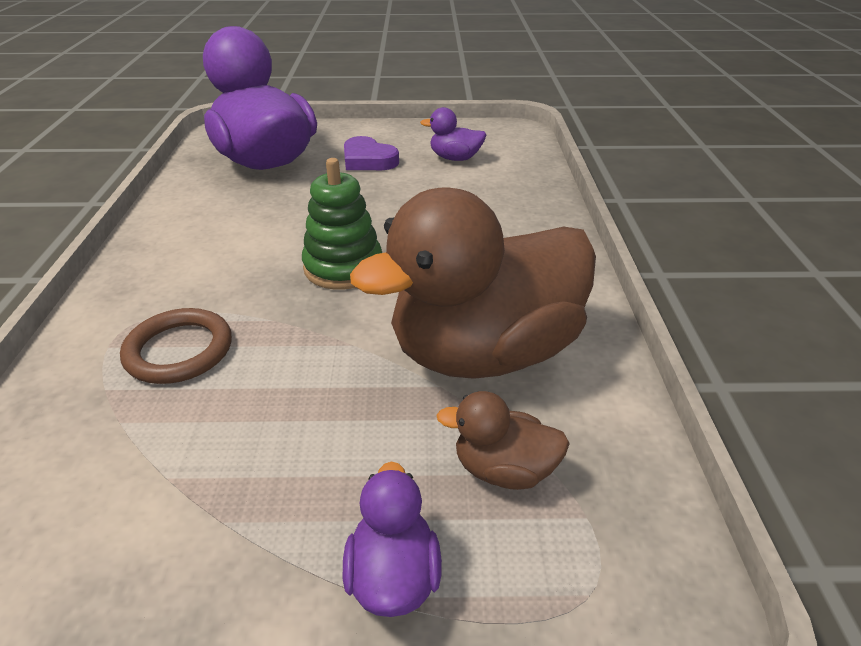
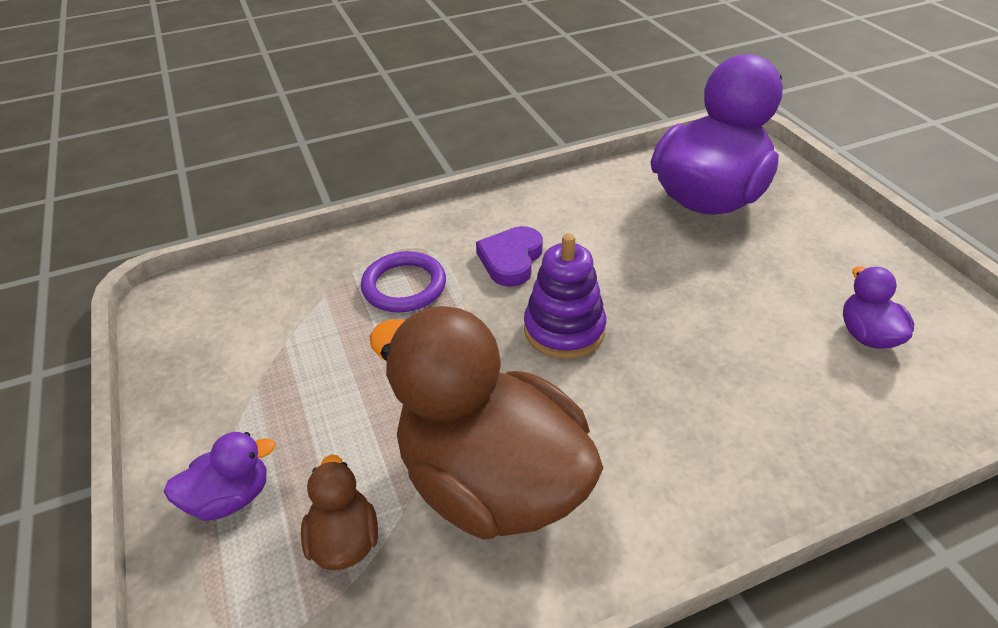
camera: 70 degrees right, 5 degrees up
brown ring [120,308,232,384] -> purple ring [361,251,446,312]
green stacking toy [302,158,382,290] -> purple stacking toy [524,234,606,359]
purple heart [344,136,399,170] -> purple heart moved to [476,226,543,287]

